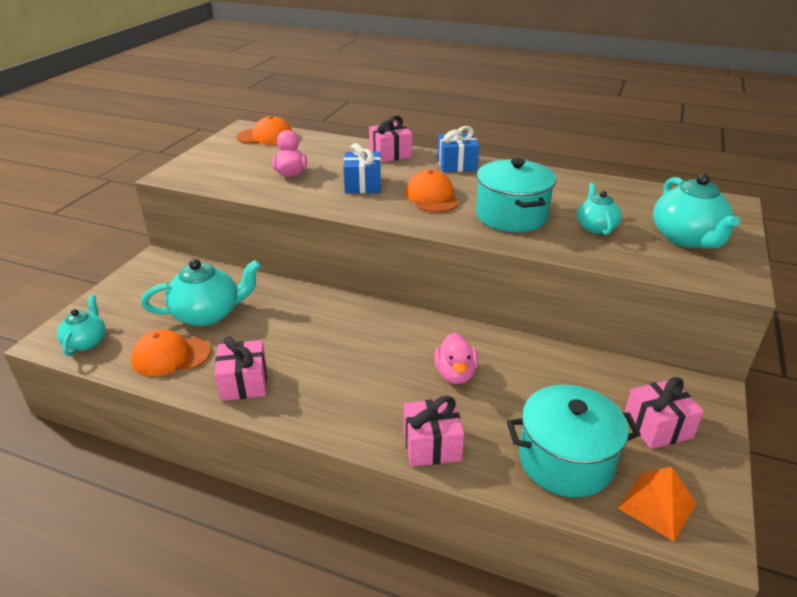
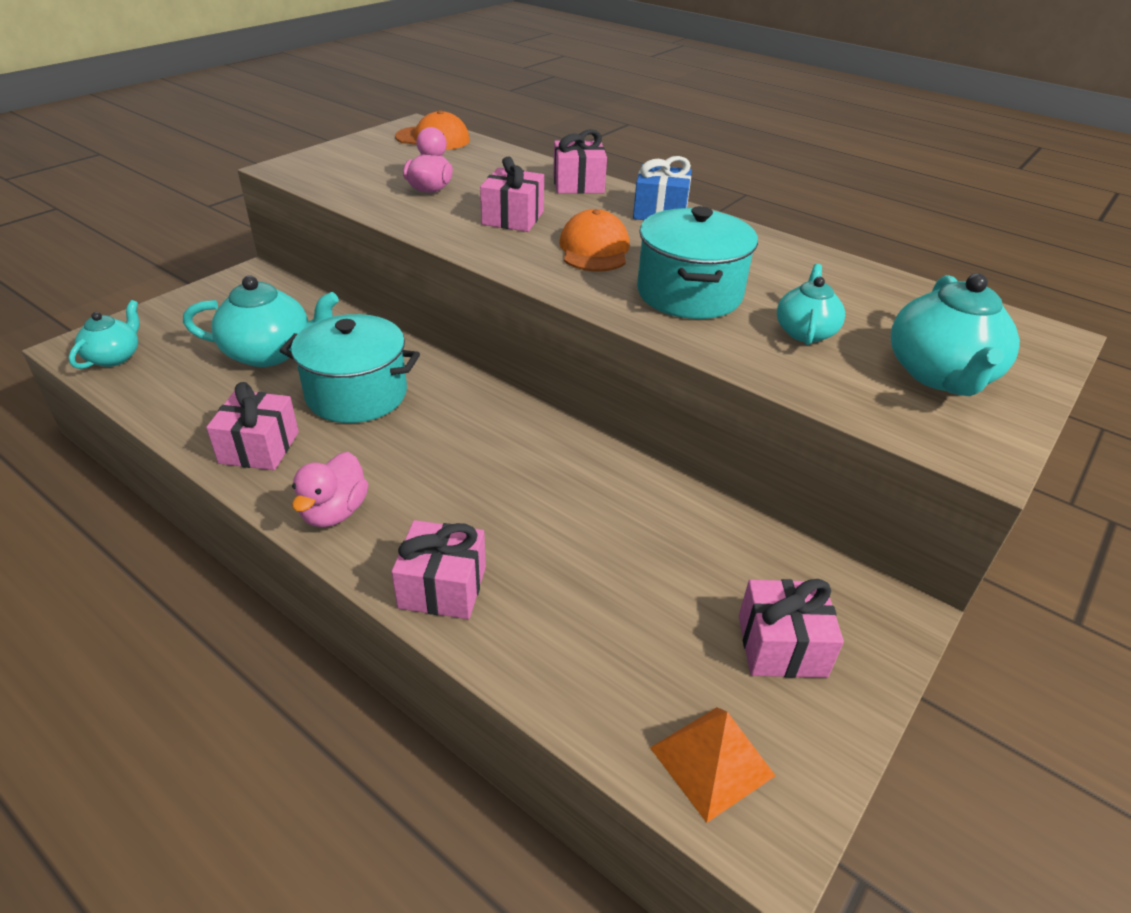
camera: 15 degrees right, 5 degrees up
orange cap [131,330,211,376] -> none
blue gift [343,143,381,193] -> pink gift [480,156,544,232]
pink duck [434,332,478,384] -> pink duck moved to [292,452,368,527]
turquoise pot [507,385,641,497] -> turquoise pot moved to [279,314,420,423]

